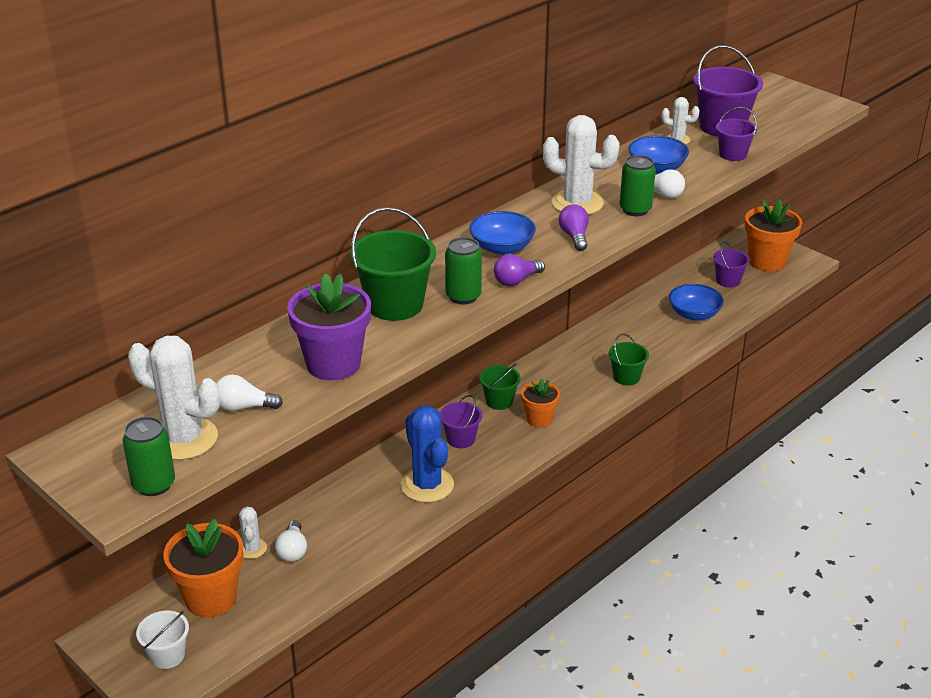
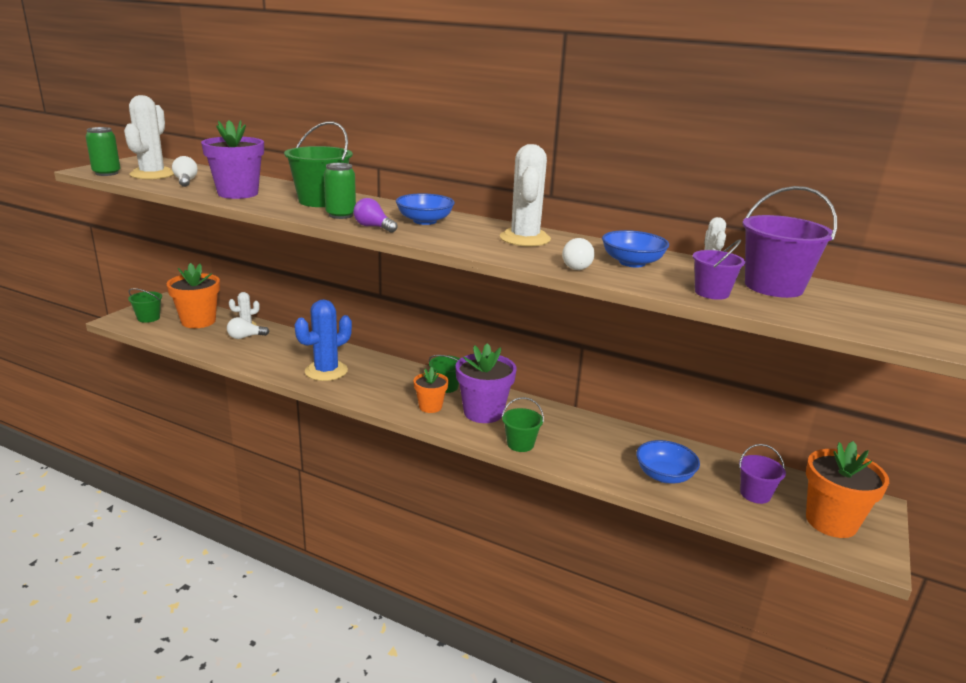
camera: 70 degrees right, 10 degrees down
white bucket [136,611,189,669] -> green bucket [128,288,162,323]
purple bucket [440,395,482,448] -> none
purple light bulb [558,204,589,251] -> none
green can [620,155,656,216] -> none
none -> purple flower pot [455,343,517,423]

